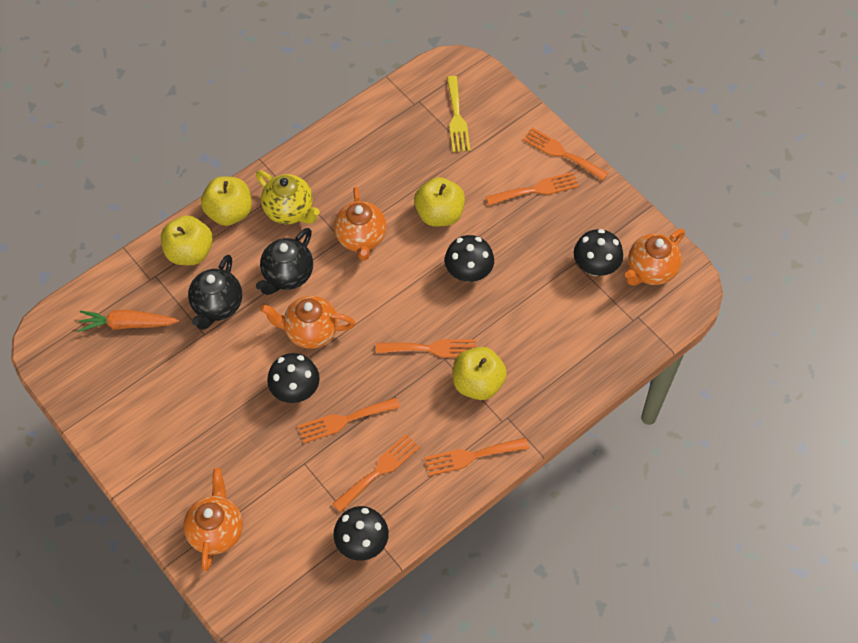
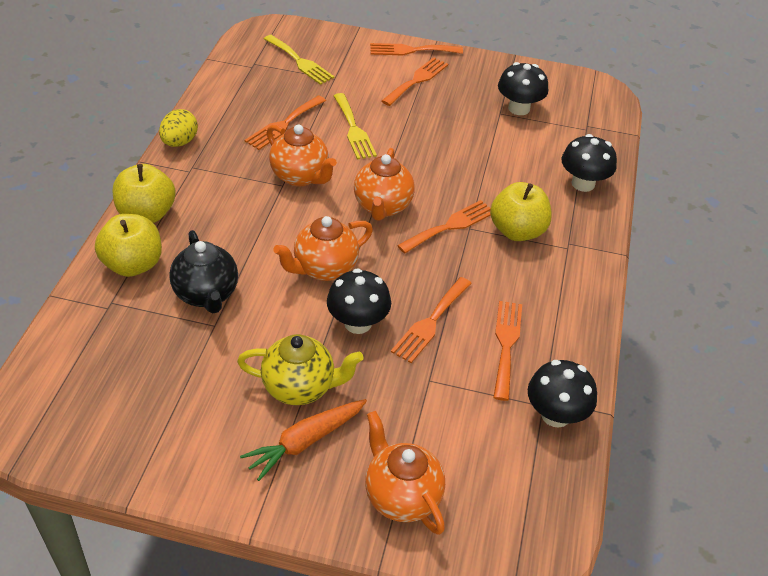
camera: 40 degrees left, 15 degrees down
orange carrot [78,310,179,332] -> orange carrot moved to [240,399,367,481]
yellow teapot [256,171,320,224] -> yellow teapot moved to [237,334,364,405]
black teapot [256,228,313,295] -> none
yellow apple [414,177,465,227] -> yellow fork [334,93,377,160]
orange fork [424,438,529,476] -> orange fork moved to [244,95,326,150]
black mushroom [445,235,494,282] -> black mushroom moved to [562,134,617,192]
orange teapot [625,229,685,285] -> orange teapot moved to [354,148,415,221]
none -> yellow egg [159,109,198,147]

